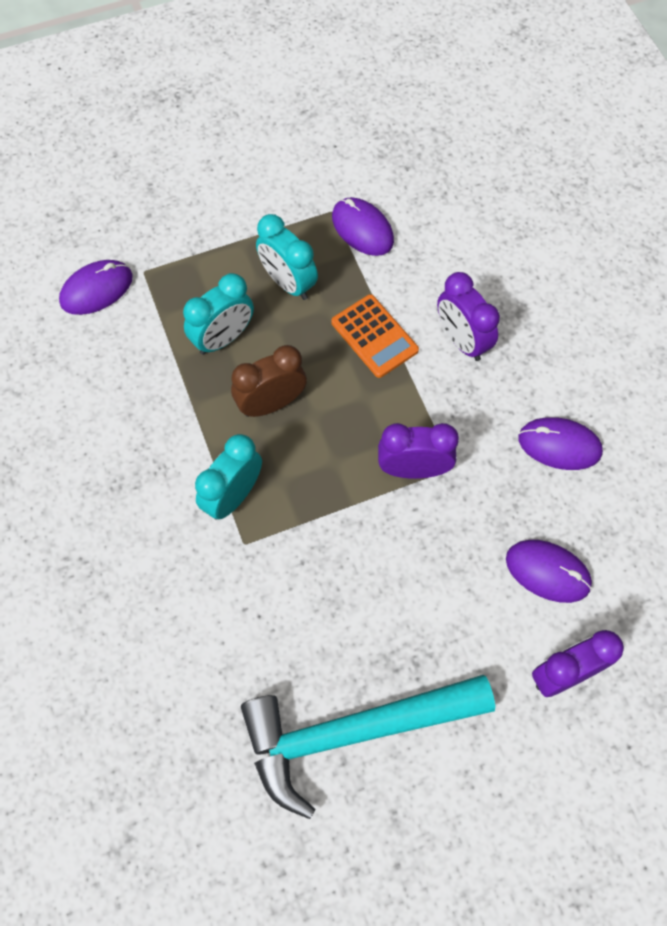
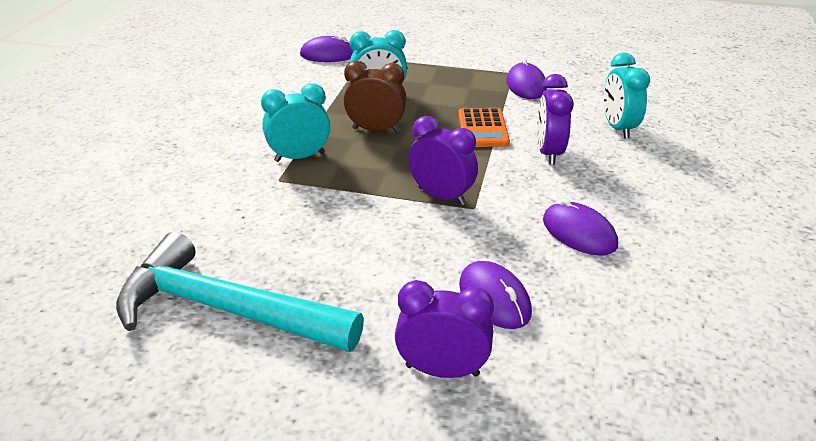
camera: 35 degrees right, 30 degrees down
turquoise clock [256,214,318,300] -> turquoise clock moved to [604,53,650,139]

